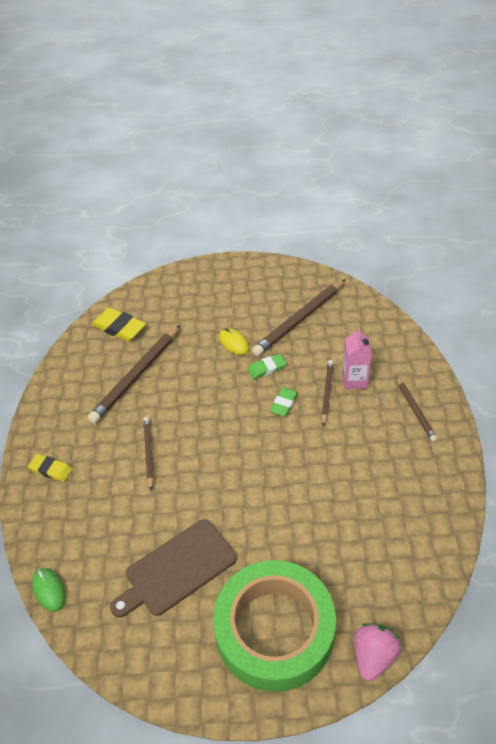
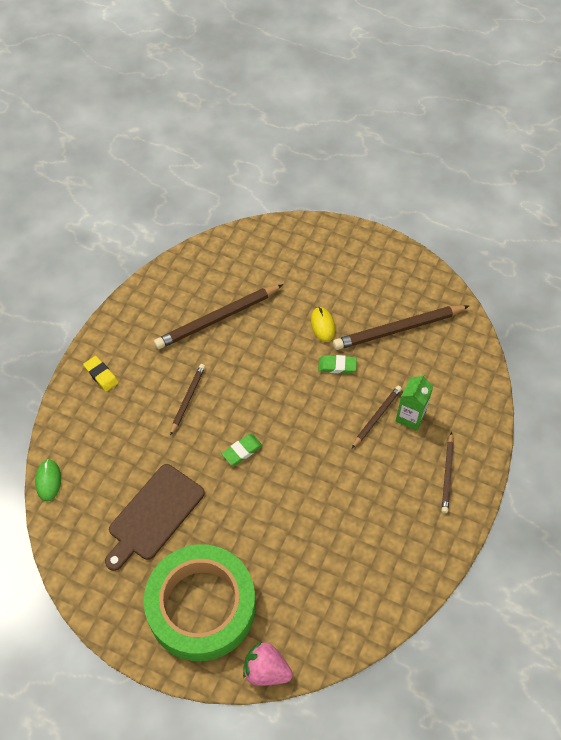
camera: 25 degrees right, 10 degrees up
yellow eraser [91,307,146,341] -> none
brown cutting board [110,519,237,618] -> brown cutting board turned 45 degrees counterclockwise [105,464,205,571]
green eraser [270,387,299,416] -> green eraser moved to [222,434,263,465]
pink carton [342,328,372,390] -> green carton [396,374,433,431]
pink strawberry [354,623,401,681] -> pink strawberry turned 120 degrees counterclockwise [243,641,293,686]

